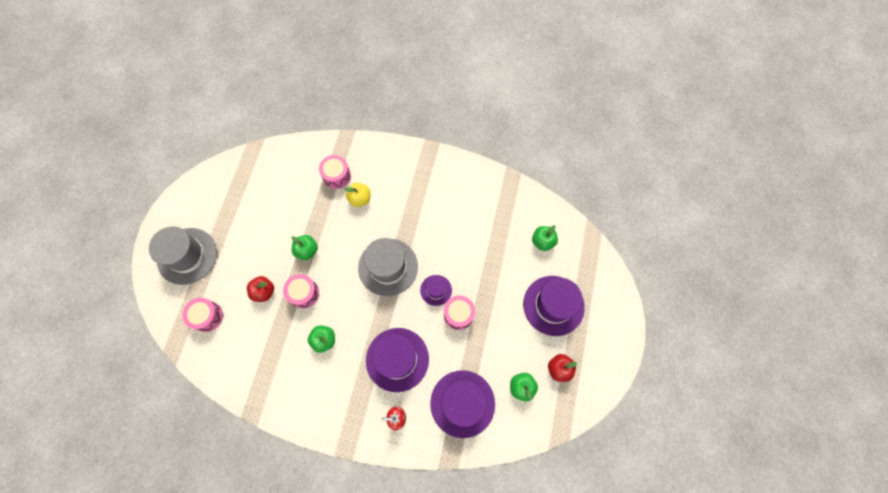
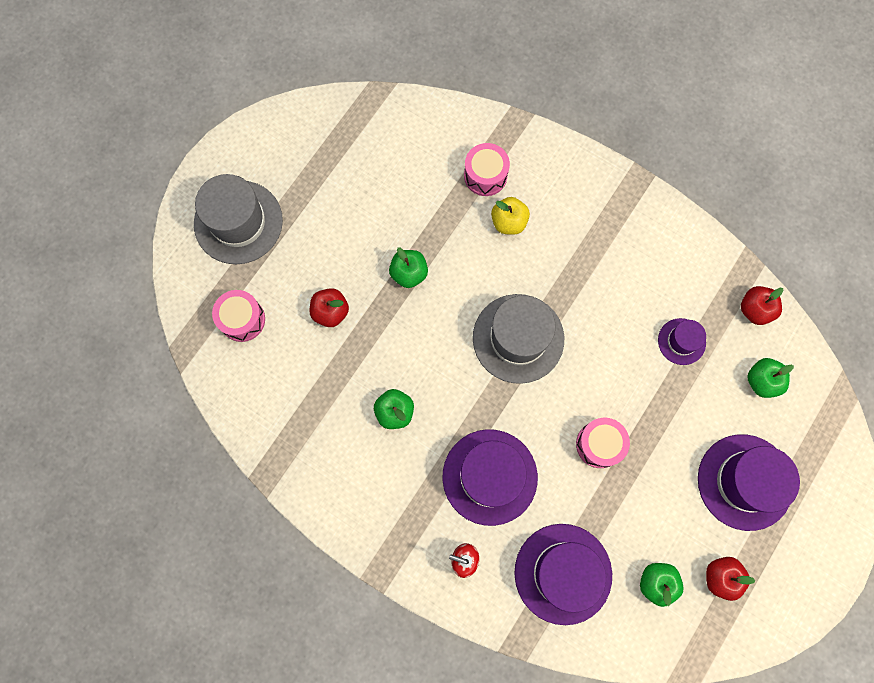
camera: 20 degrees right, 5 degrees up
pink drum [283,274,319,308] -> none
purple hat [420,275,452,306] -> purple hat moved to [658,318,706,365]
none -> red apple [741,286,783,325]

